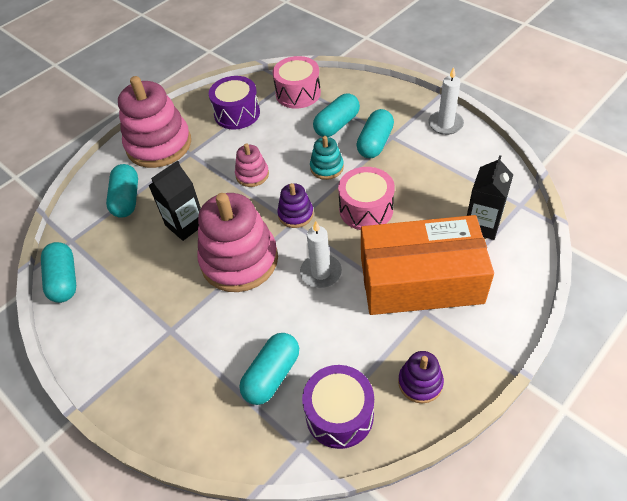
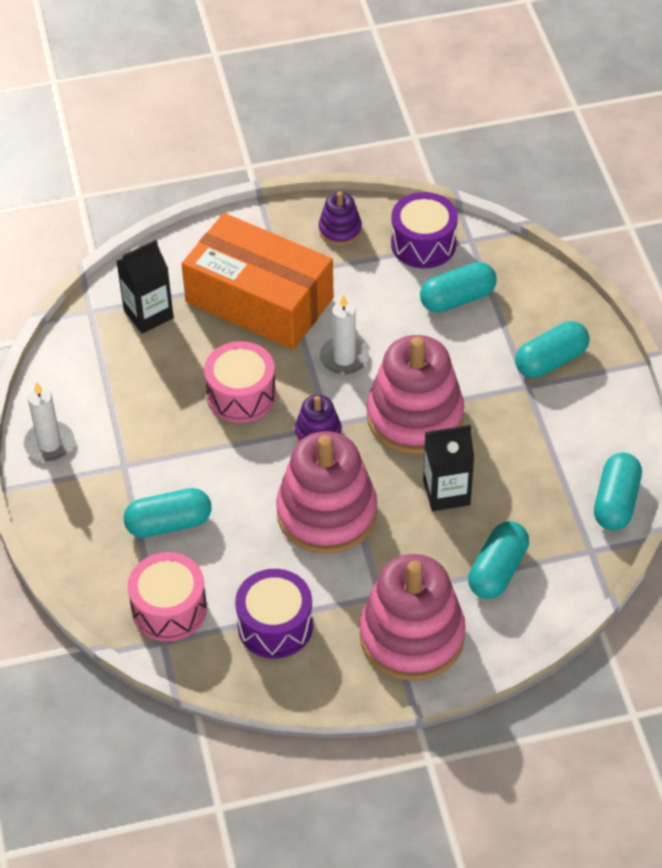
camera: 150 degrees left, 0 degrees up
pink stacking toy [235,143,269,187] -> pink stacking toy [276,431,377,554], size x2.08
turquoise stacking toy [310,136,344,180] -> none
turquoise capsule [356,109,394,158] -> turquoise capsule moved to [515,321,589,378]

